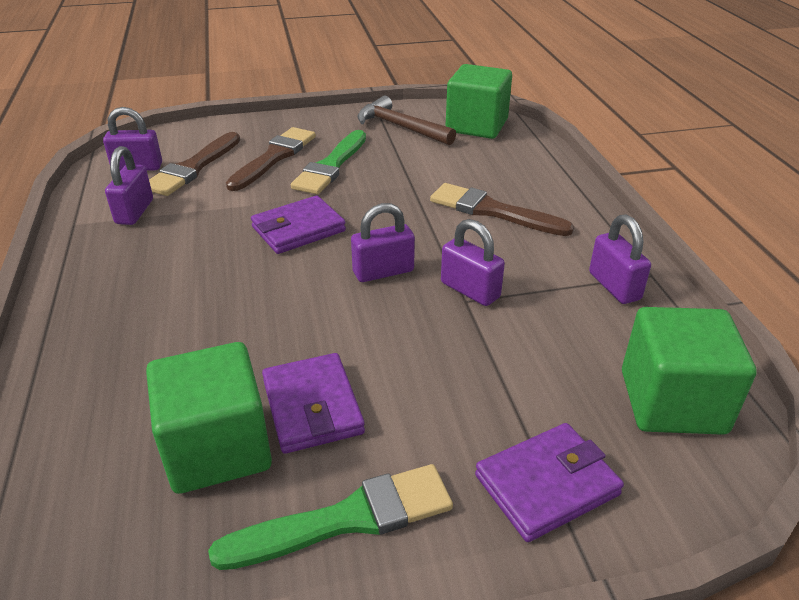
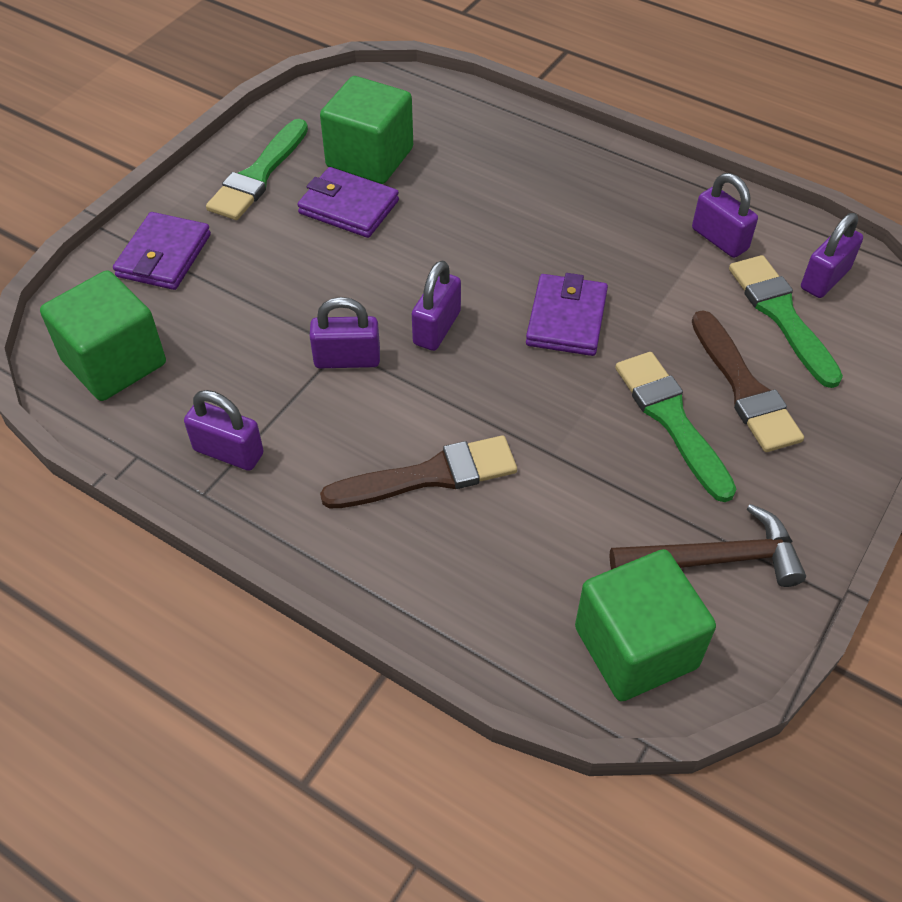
camera: 135 degrees right, 15 degrees up
brown brush [149,132,240,196] -> green brush [729,255,843,388]

